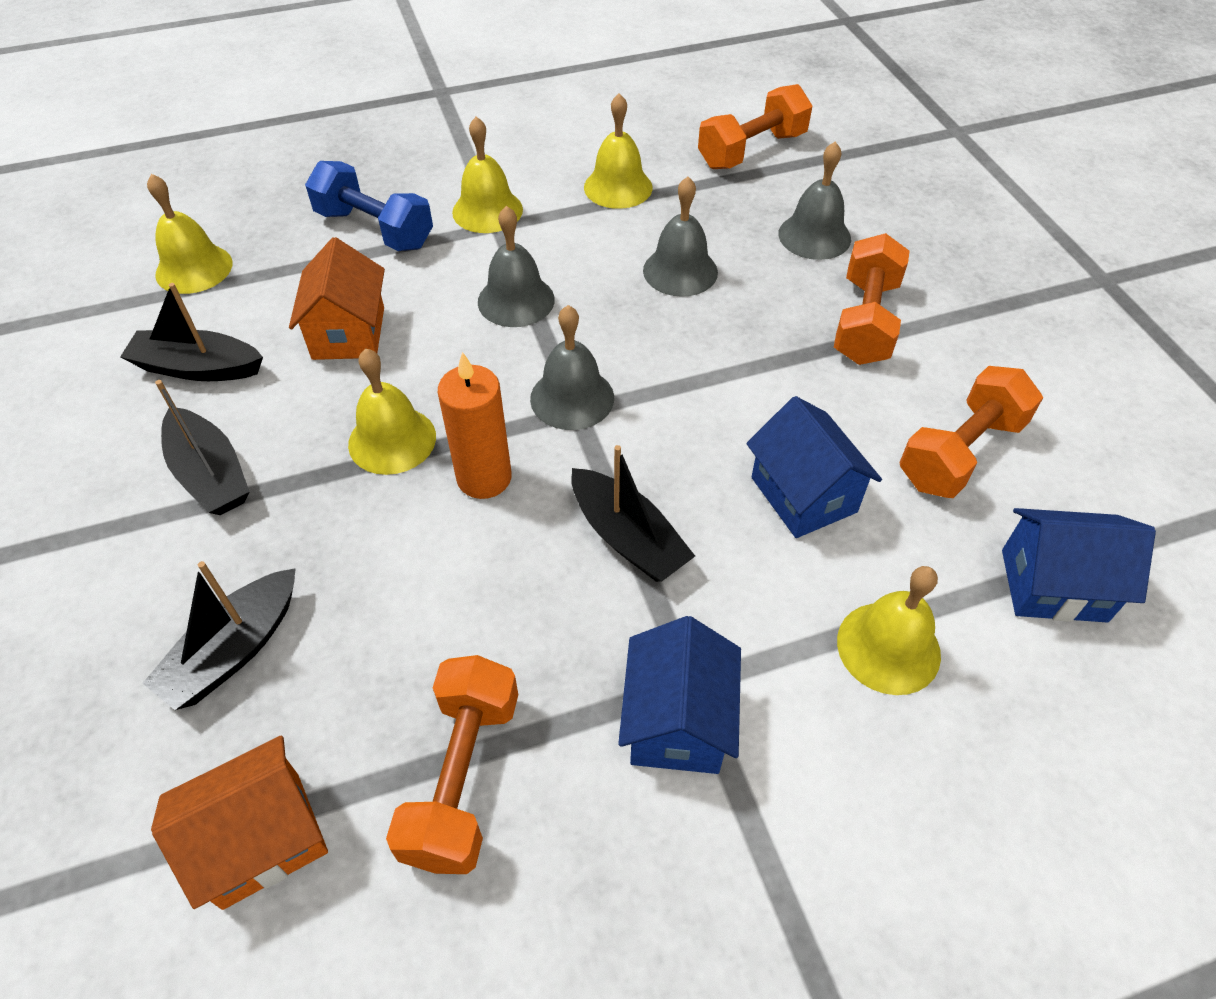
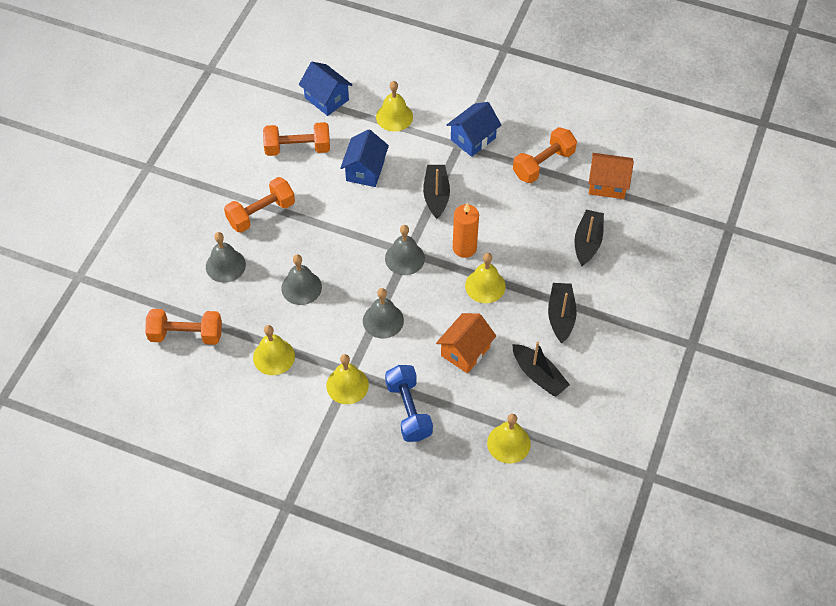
camera: 140 degrees left, 5 degrees up
black boat [142,561,296,710] -> black boat turned 60 degrees counterclockwise [574,210,604,266]

